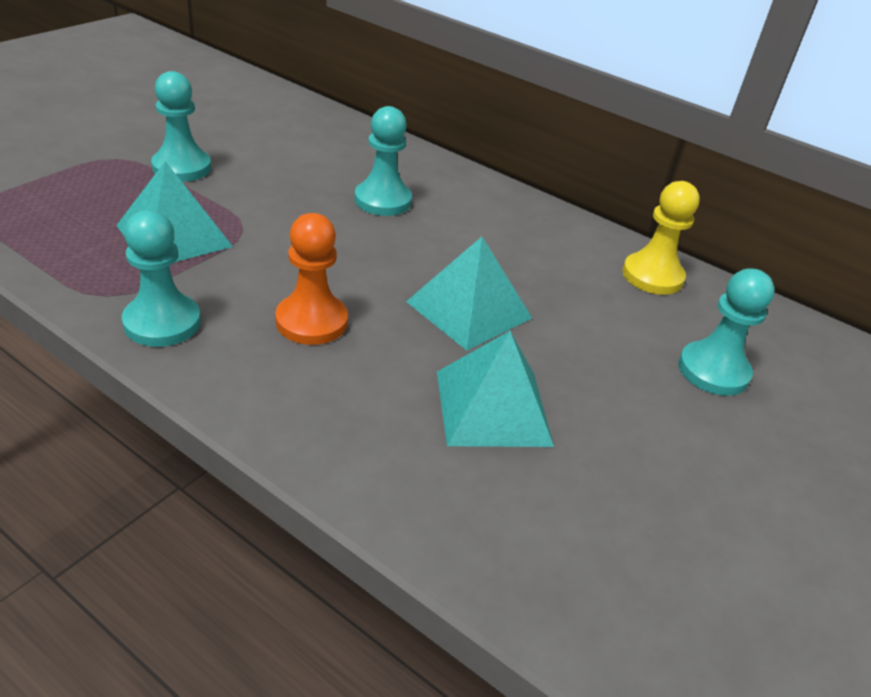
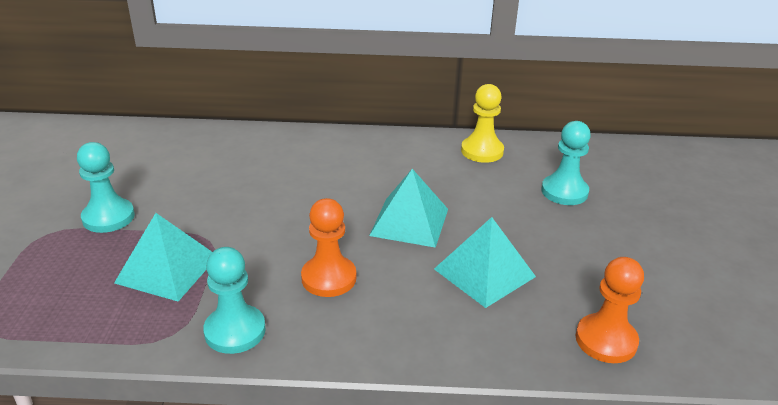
camera: 30 degrees left, 5 degrees down
turquoise pawn [354,106,412,216] -> none
none -> orange pawn [576,257,644,363]

